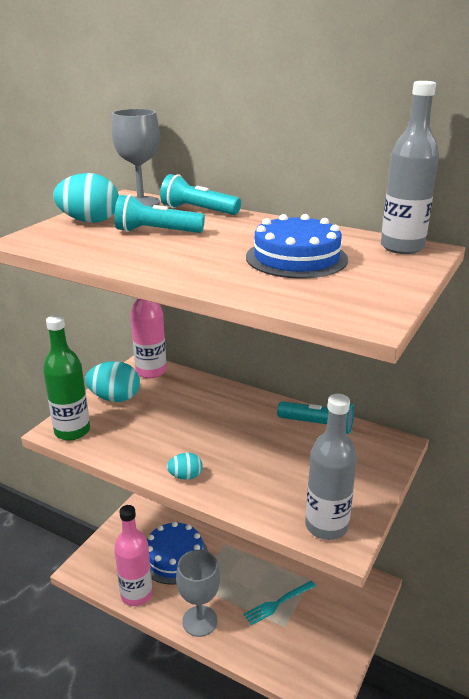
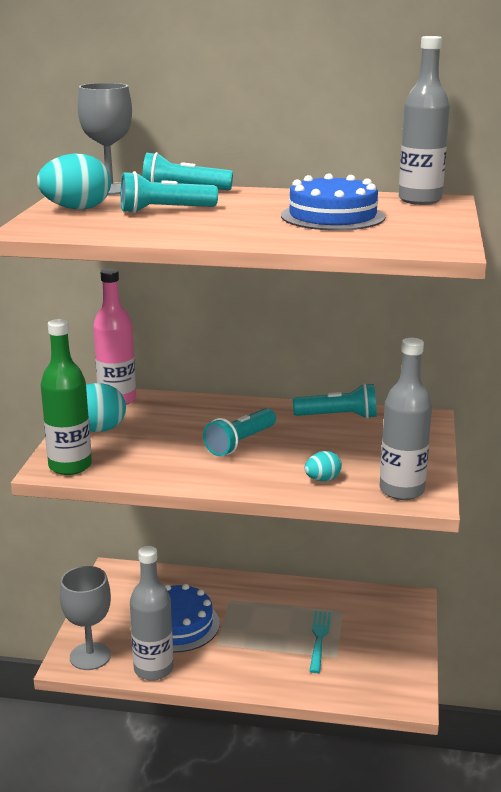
camera: 20 degrees left, 5 degrees down
pink bottle [114,505,153,606] -> grey bottle [130,546,173,681]
turquoise egg [167,453,203,480] -> turquoise egg moved to [305,451,342,481]
grey goblet [176,550,220,637] -> grey goblet moved to [60,566,111,670]
turquoise fork [243,581,316,625] -> turquoise fork turned 150 degrees clockwise [310,611,331,673]
none -> turquoise flashlight [203,408,276,456]

